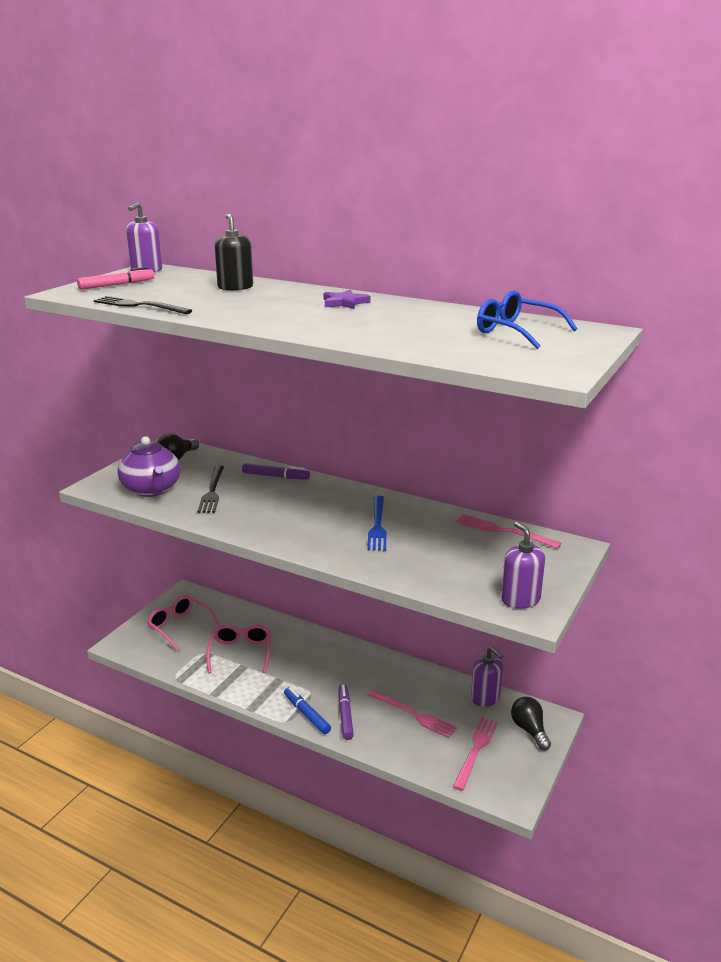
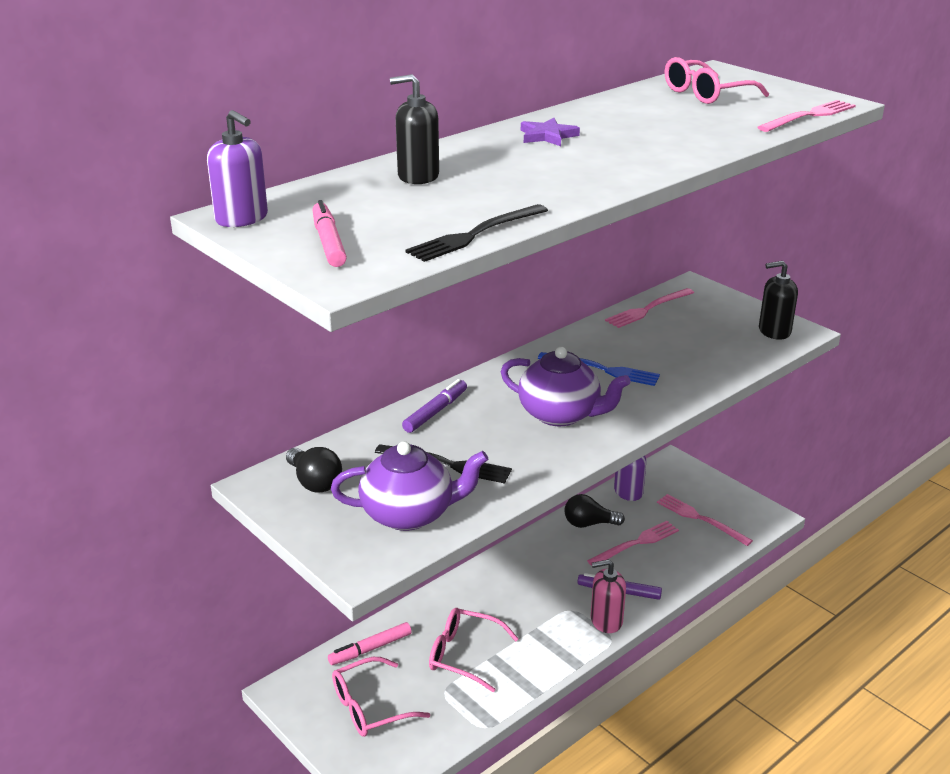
camera: 70 degrees left, 5 degrees up
blue marker [284,687,331,734] -> pink soap dispenser [591,559,626,633]
blue glasses [477,291,578,349] -> pink glasses [665,57,769,104]
purple soap dispenser [501,522,545,609] -> black soap dispenser [759,261,798,340]
black light bulb [511,697,551,750] -> black light bulb moved to [564,494,625,528]
none -> pink marker [328,622,412,665]
none -> purple teapot [501,347,630,426]
none -> pink fork [757,100,856,132]

